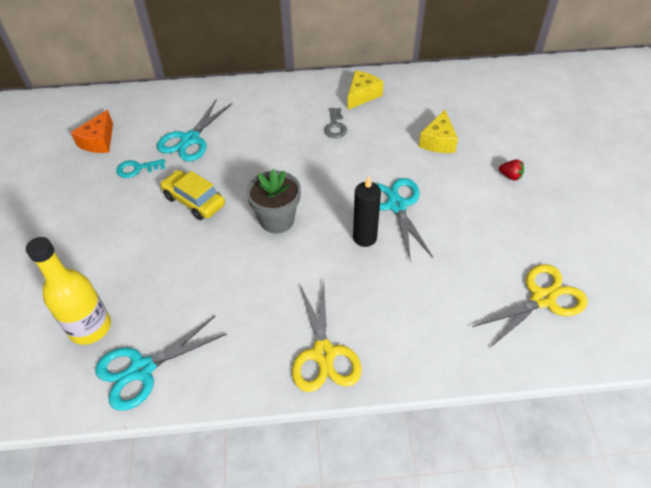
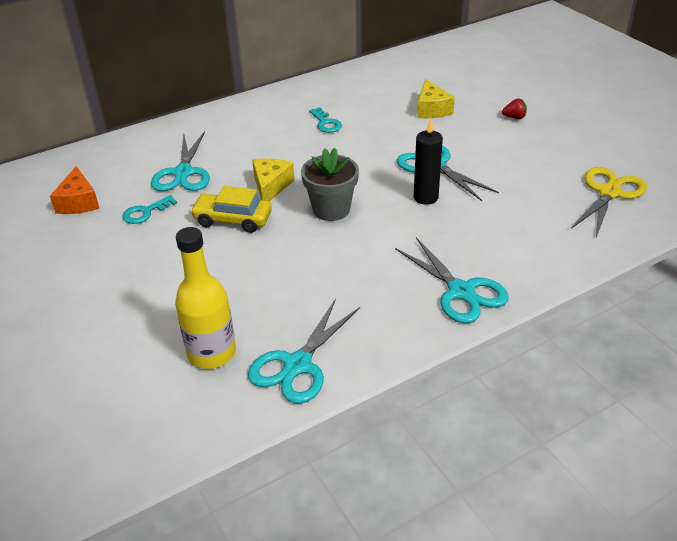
camera: 25 degrees left, 10 degrees down
yellow scissors [292,281,362,392] -> turquoise scissors [395,237,509,323]
grey key [324,108,347,138] -> turquoise key [309,107,342,133]
yellow cheese [348,70,384,110] -> yellow cheese moved to [252,159,295,201]

